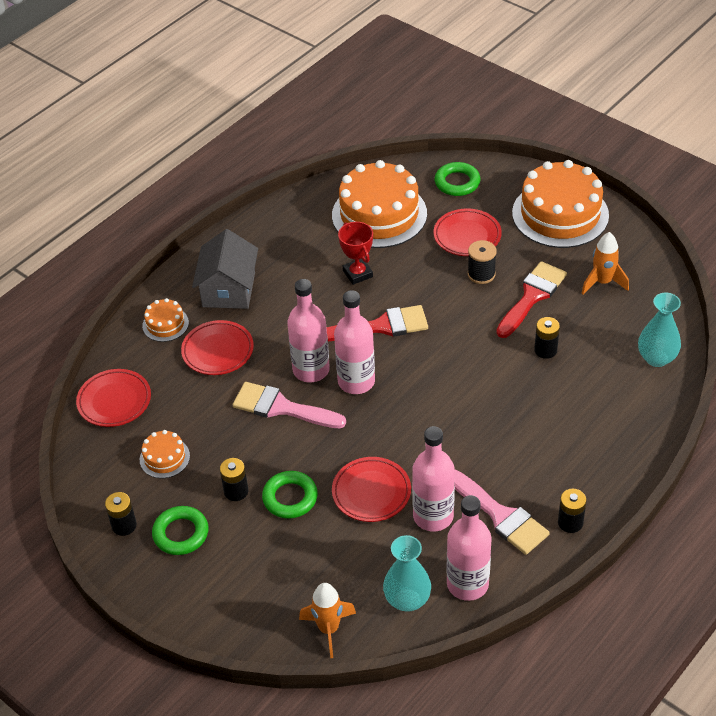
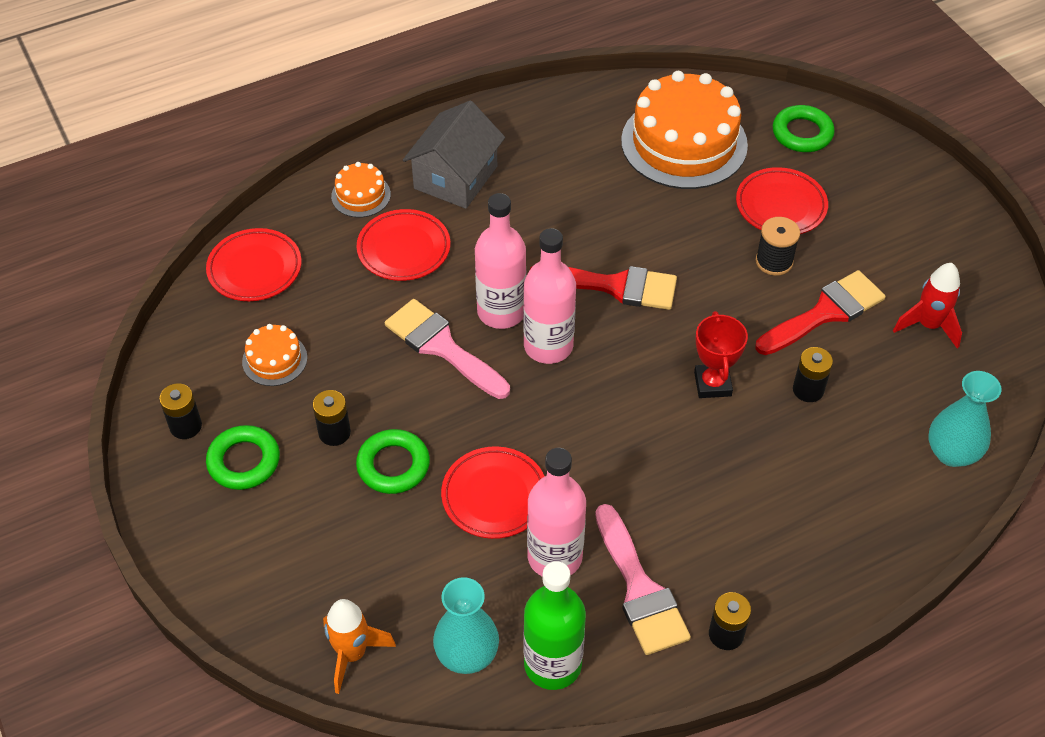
camera: 20 degrees right, 5 degrees up
red trophy [338,222,373,285] -> red trophy moved to [694,311,748,398]
pink bottle [446,495,492,601] -> green bottle [523,561,586,690]
orange cake [512,160,609,248] -> none
orange rocket [581,232,629,294] -> red rocket [893,263,962,349]

